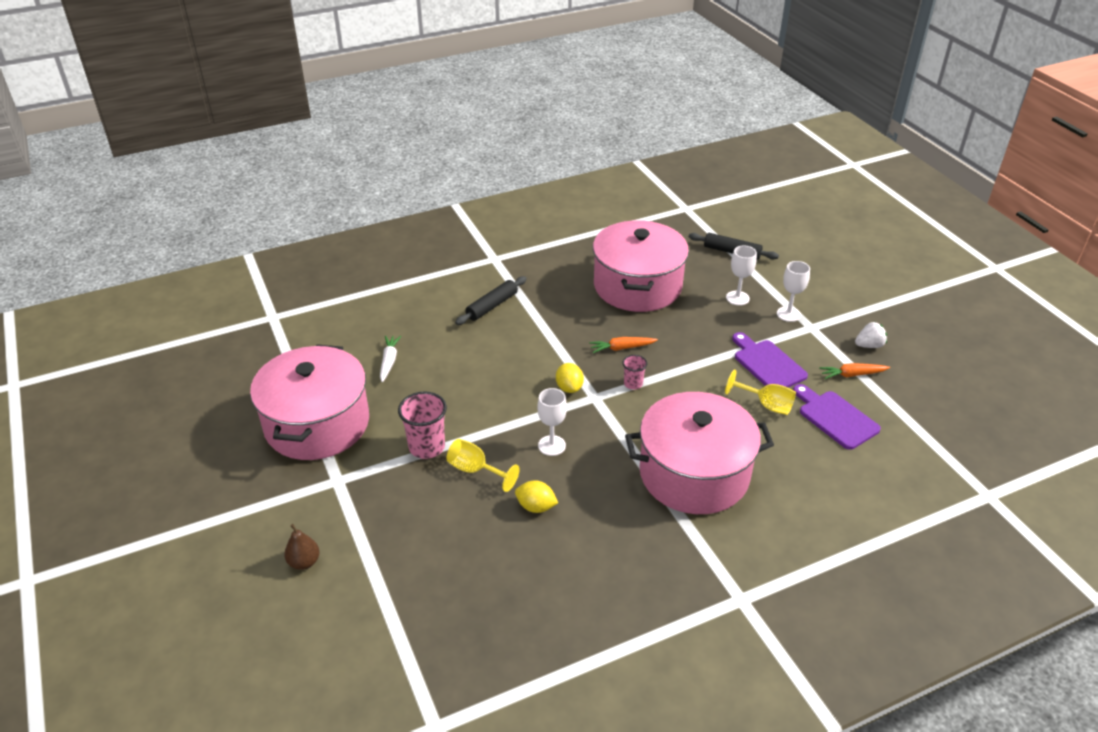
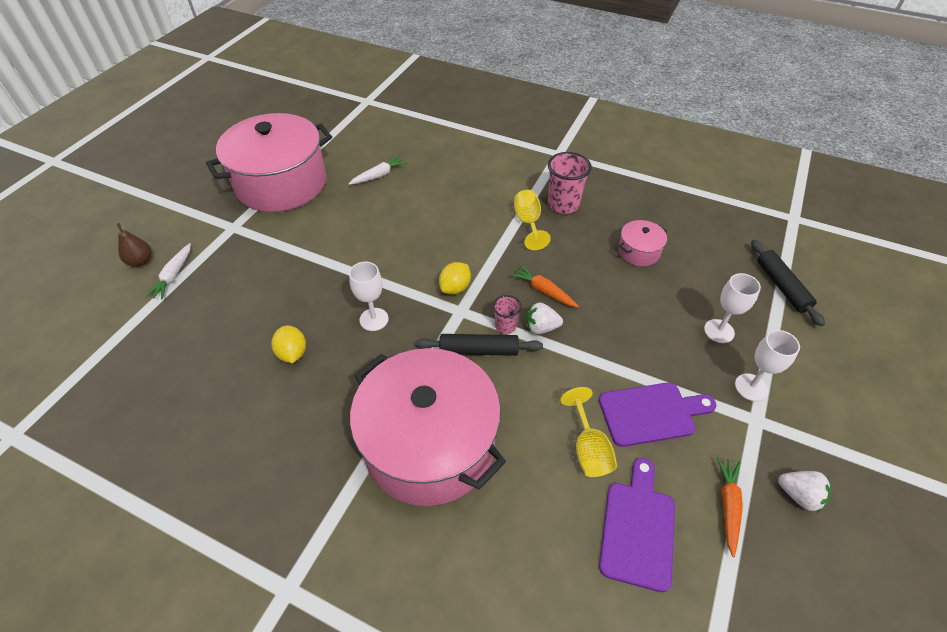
camera: 50 degrees right, 10 degrees up
pink cup [398,391,447,459] -> pink cup moved to [548,152,592,214]
yellow goblet [447,439,520,492] -> yellow goblet moved to [514,190,551,250]
black rolling pin [455,276,527,325] -> black rolling pin moved to [415,334,543,356]
pink pot [593,220,689,312] -> pink pot [618,220,667,266], size x0.42
purple cutting board [732,332,808,388] -> purple cutting board turned 60 degrees clockwise [599,382,716,447]
orange carrot [819,363,890,379] -> orange carrot turned 60 degrees clockwise [716,457,743,557]
none -> white carrot [145,243,191,299]
none -> white strawberry [526,302,563,335]

